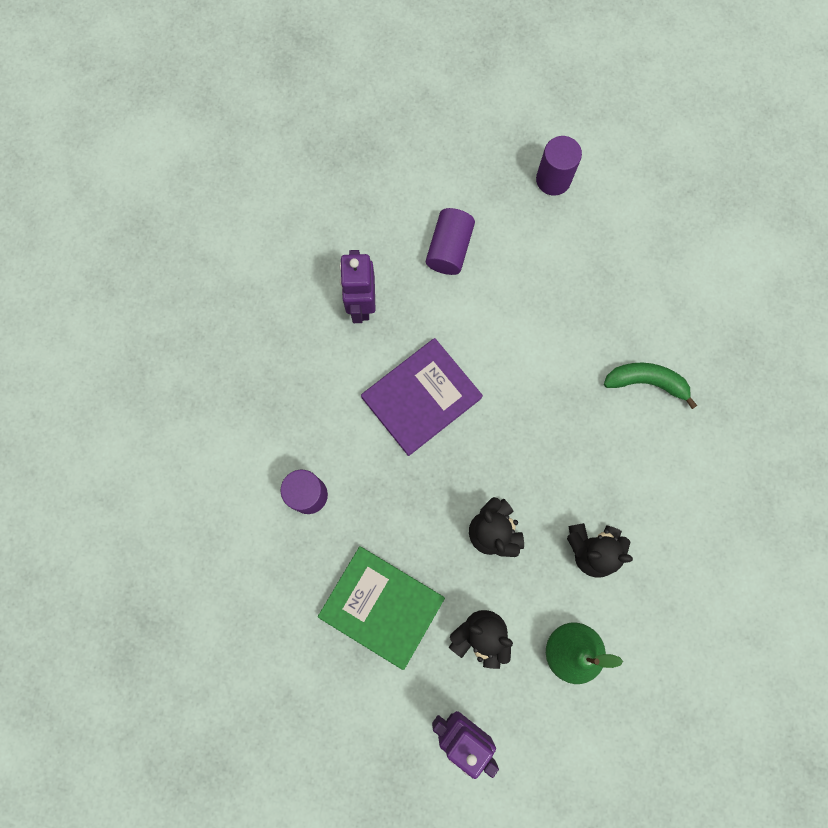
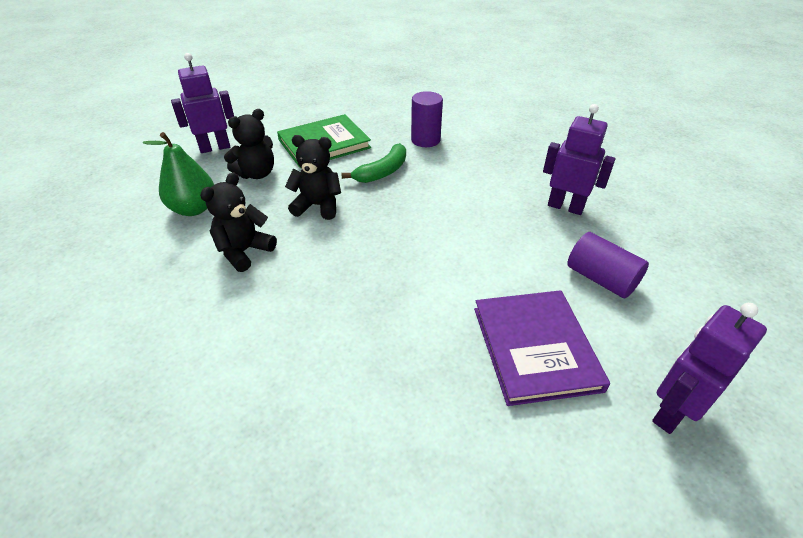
camera: 120 degrees right, 35 degrees down
purple book [361,338,483,456] -> purple book moved to [474,290,610,406]
purple cylinder [536,136,582,196] -> purple robot [652,303,767,434]
green banana [604,363,697,409] -> green banana moved to [341,143,406,183]

